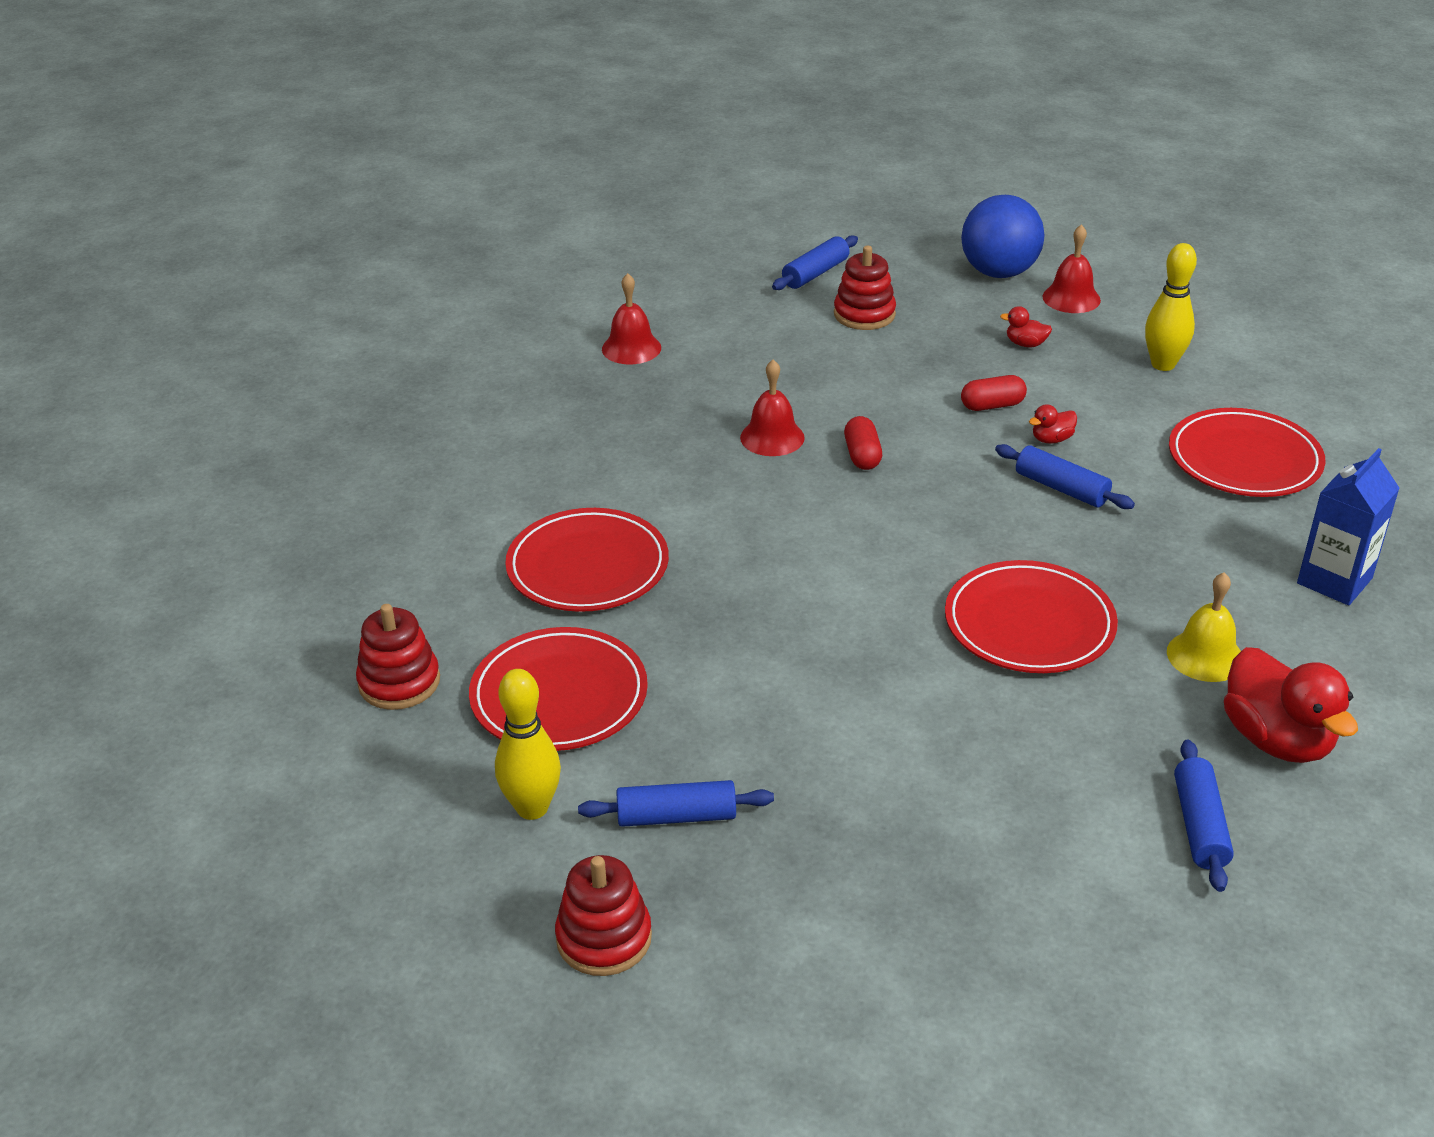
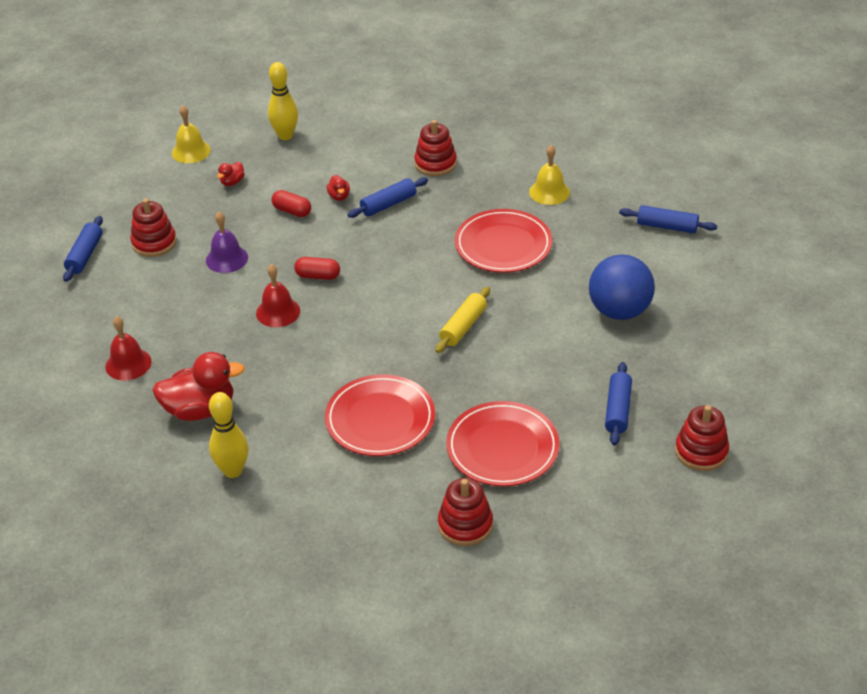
camera: 75 degrees left, 5 degrees up
yellow bowling pin [495,669,561,820] -> yellow bowling pin moved to [209,392,248,478]
blue rolling pin [772,235,858,290] -> blue rolling pin turned 45 degrees clockwise [63,216,103,282]
blue ball [961,195,1045,278] -> blue ball moved to [589,254,655,320]
red capsule [961,375,1027,411] -> red capsule turned 60 degrees counterclockwise [271,190,311,217]
red bell [1042,224,1101,313] -> yellow bell [172,106,211,163]
red plate [1169,408,1325,497] -> none
red duck [1224,647,1358,763] -> red duck moved to [152,352,245,421]
blue carton [1297,448,1400,605] -> none
none -> purple bell [206,212,248,273]
none -> red stacking toy [414,120,457,176]
none -> yellow rolling pin [435,287,490,353]

